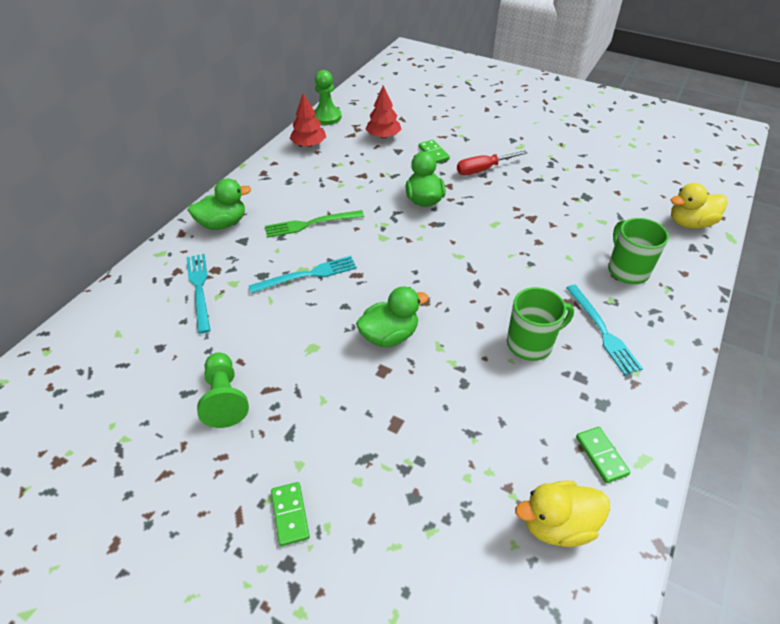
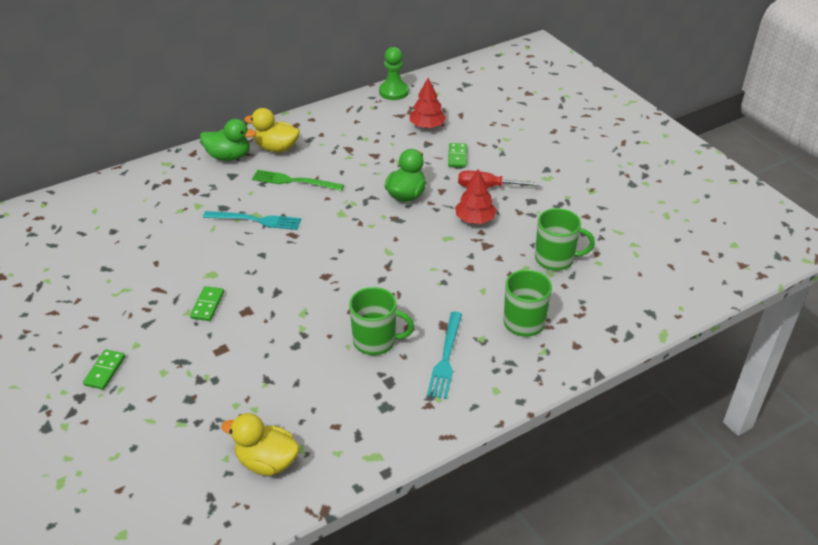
camera: 30 degrees right, 5 degrees down
turquoise fork [186,254,210,334] -> none
green pawn [197,352,249,428] -> none
red tree [290,94,326,147] -> red tree moved to [455,169,497,224]
green duck [356,287,428,347] -> none
green domino [576,427,630,483] -> green domino moved to [190,286,224,321]
yellow duck [670,183,728,229] -> yellow duck moved to [244,108,300,152]
none -> green mug [535,208,595,271]

